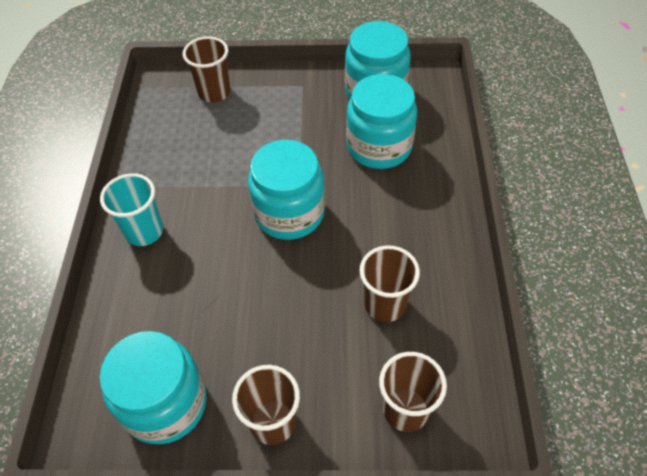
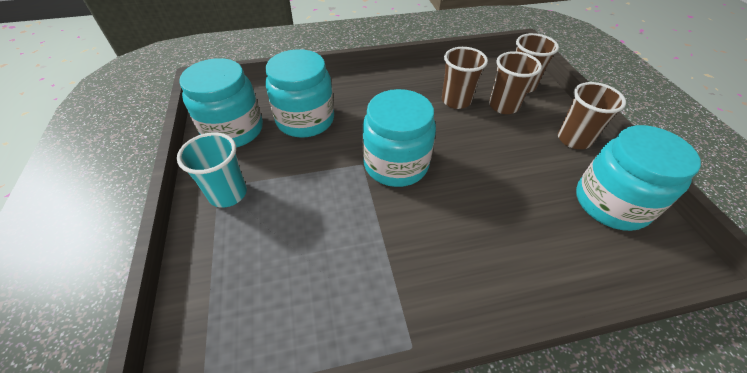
camera: 105 degrees left, 5 degrees down
turquoise cup [100,173,163,246] -> turquoise cup moved to [177,133,247,208]
brown cup [183,36,230,103] -> brown cup moved to [489,51,542,114]

